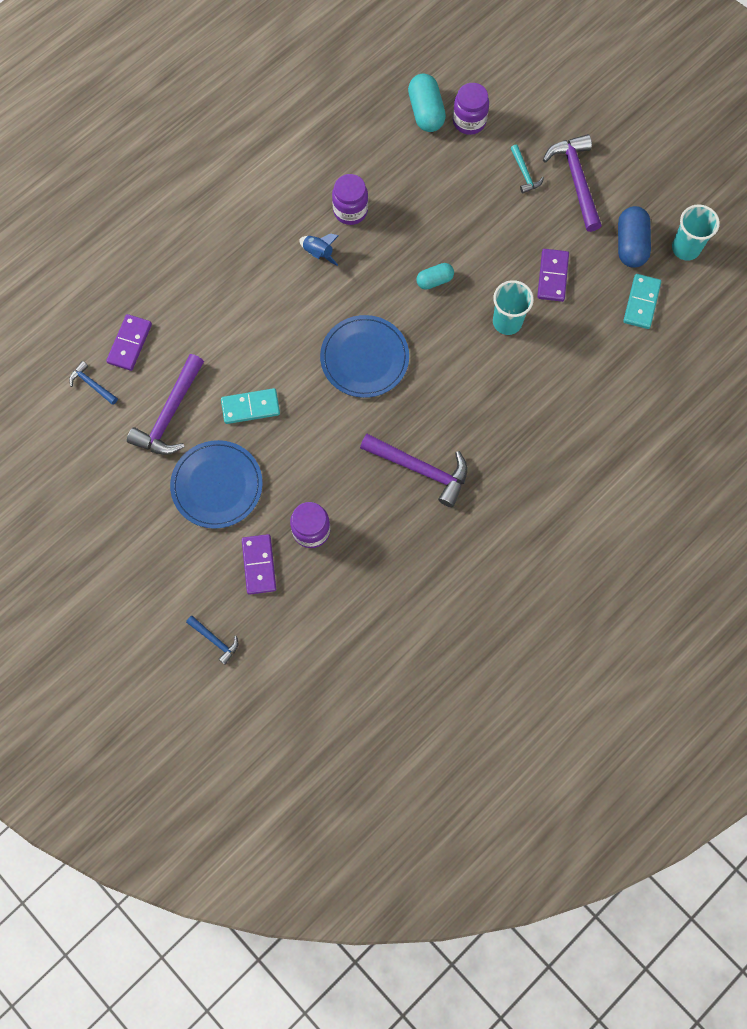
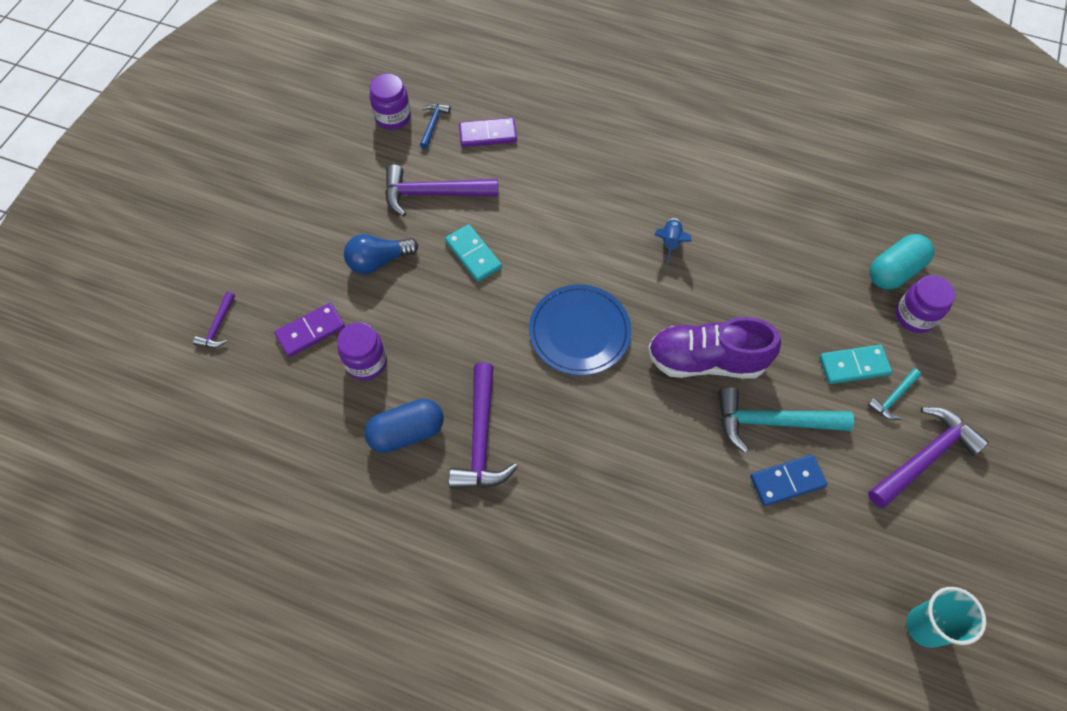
camera: 65 degrees right, 10 degrees down
blue plate [170,440,263,529] -> blue light bulb [344,234,418,274]
blue hammer [186,616,238,665] -> purple hammer [193,292,235,348]
purple jar [332,174,368,225] -> purple jar moved to [370,73,411,130]
turquoise capsule [416,263,454,290] -> purple shoe [648,317,781,378]
turquoise cup [493,280,534,335] -> none
purple domino [537,249,569,302] -> blue domino [750,455,828,506]
blue capsule [618,206,651,268] -> blue capsule moved to [364,399,444,453]
turquoise domino [623,274,661,329] -> turquoise domino moved to [819,345,892,384]
none -> turquoise hammer [718,388,854,453]

